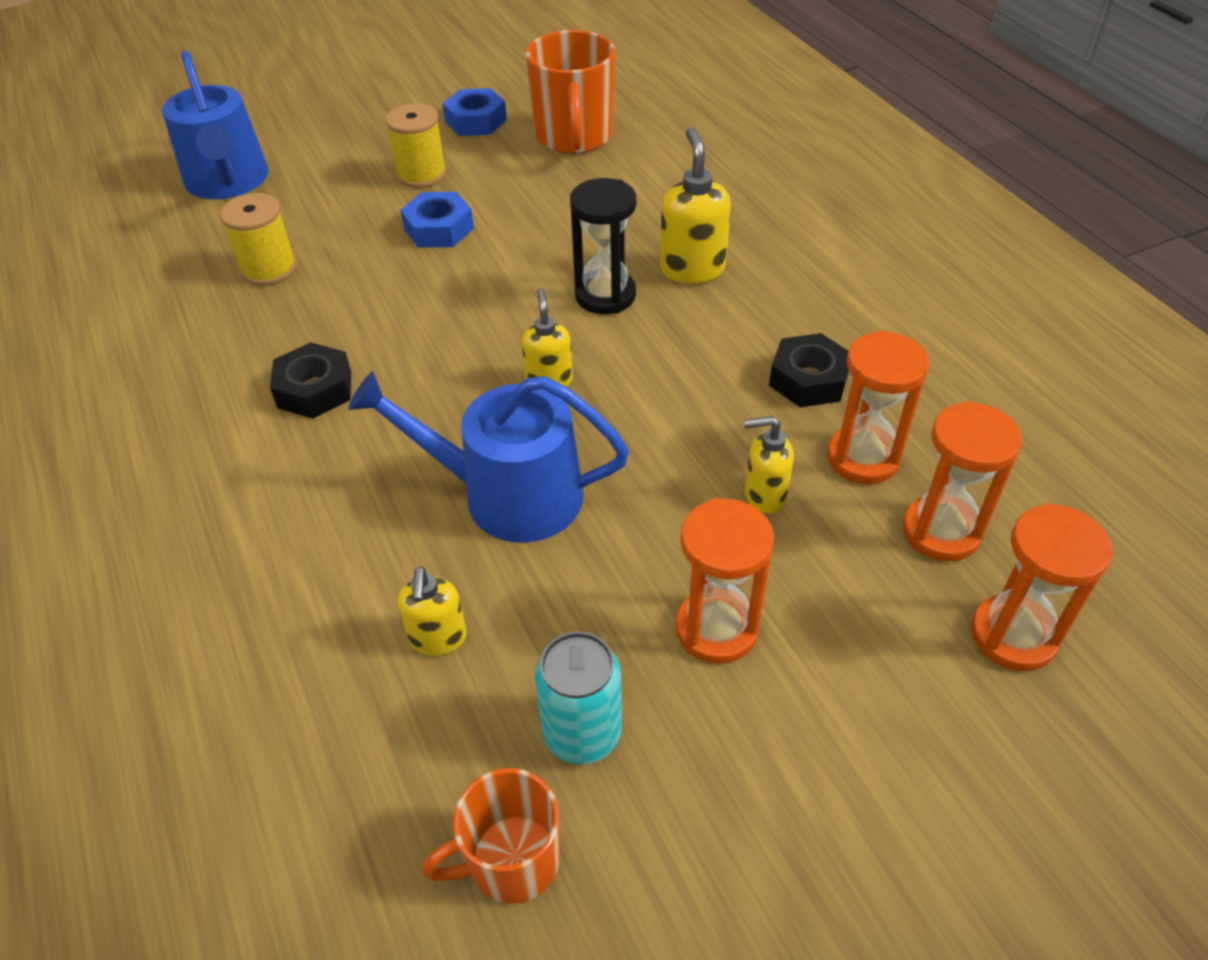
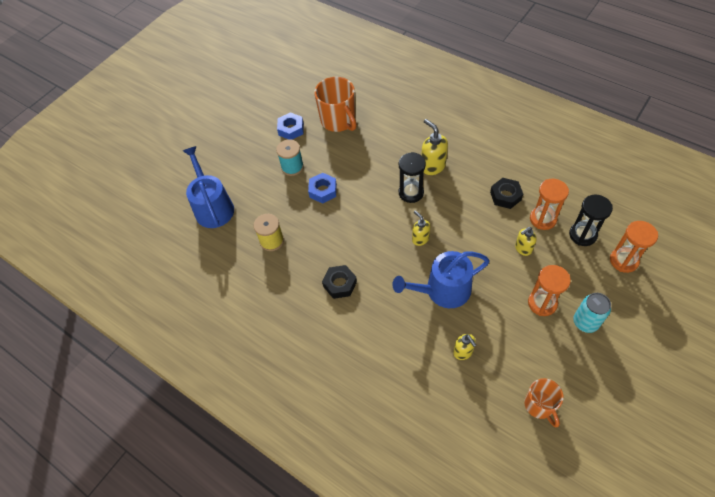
camera: 25 degrees left, 10 degrees up
blue watering can [162,51,268,199] -> blue watering can turned 150 degrees counterclockwise [183,146,234,228]
yellow spool [385,103,447,188] -> turquoise spool [276,139,304,176]
orange mug [422,768,560,904] -> orange mug turned 60 degrees counterclockwise [524,378,564,427]
turquoise can [535,632,622,764] -> turquoise can moved to [573,293,611,333]
orange hourglass [902,401,1022,561] -> black hourglass [569,194,613,246]

